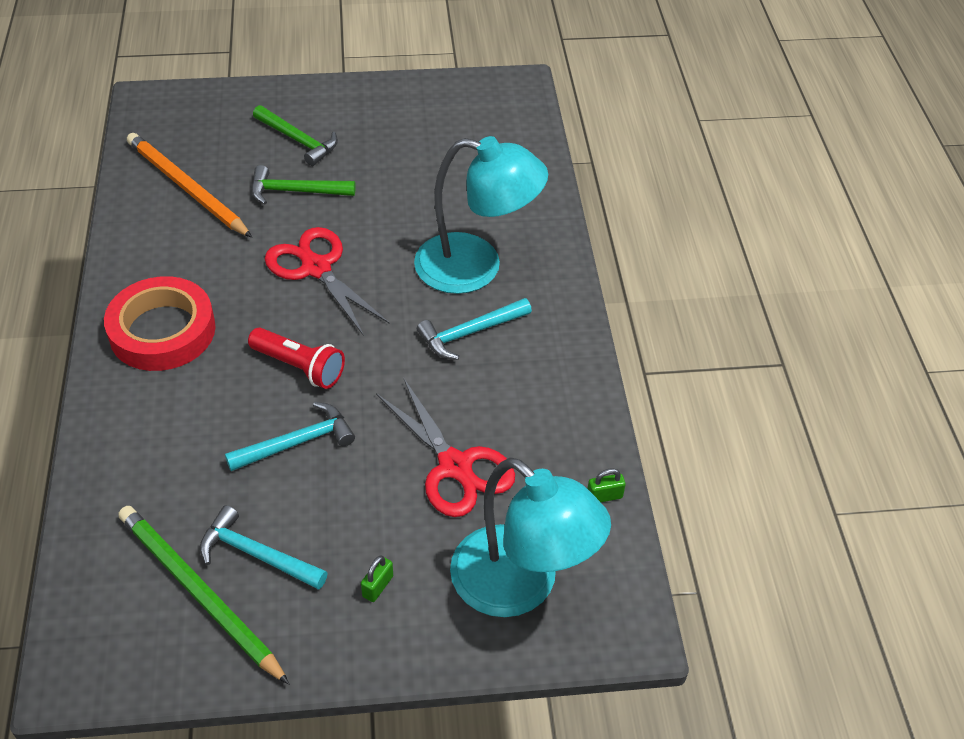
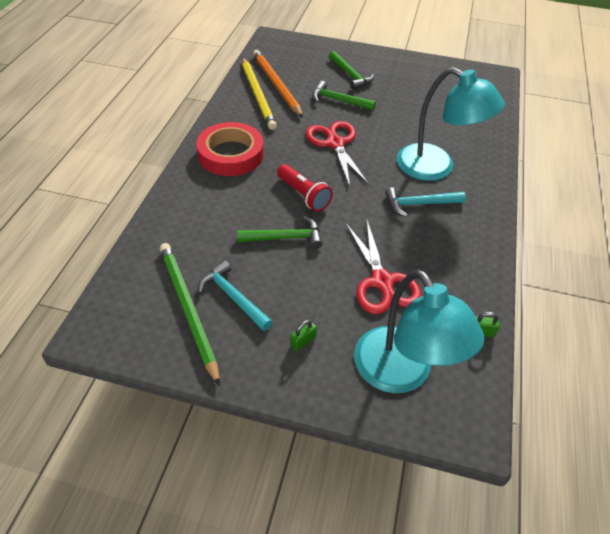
camera: 20 degrees right, 0 degrees up
turquoise hammer [225,402,355,471] -> green hammer [237,216,322,249]
none -> yellow pencil [242,58,277,130]

